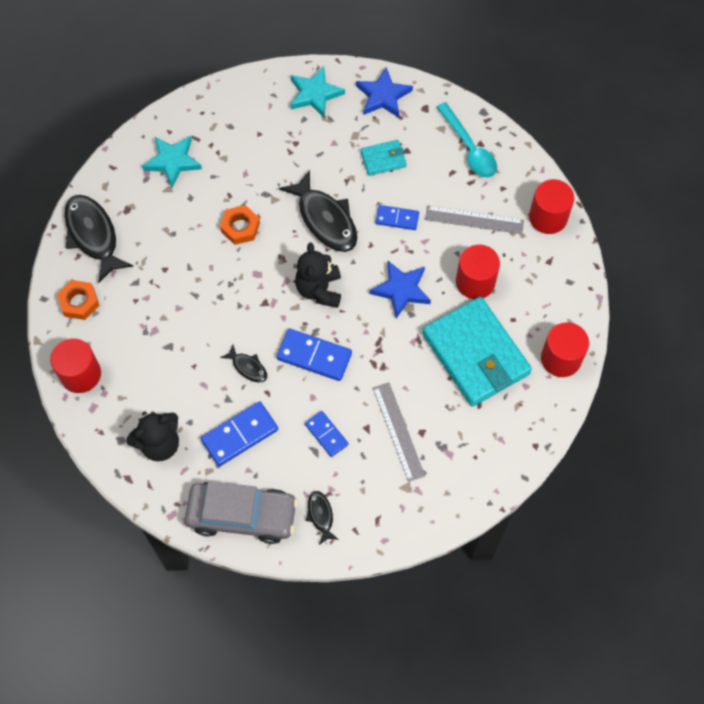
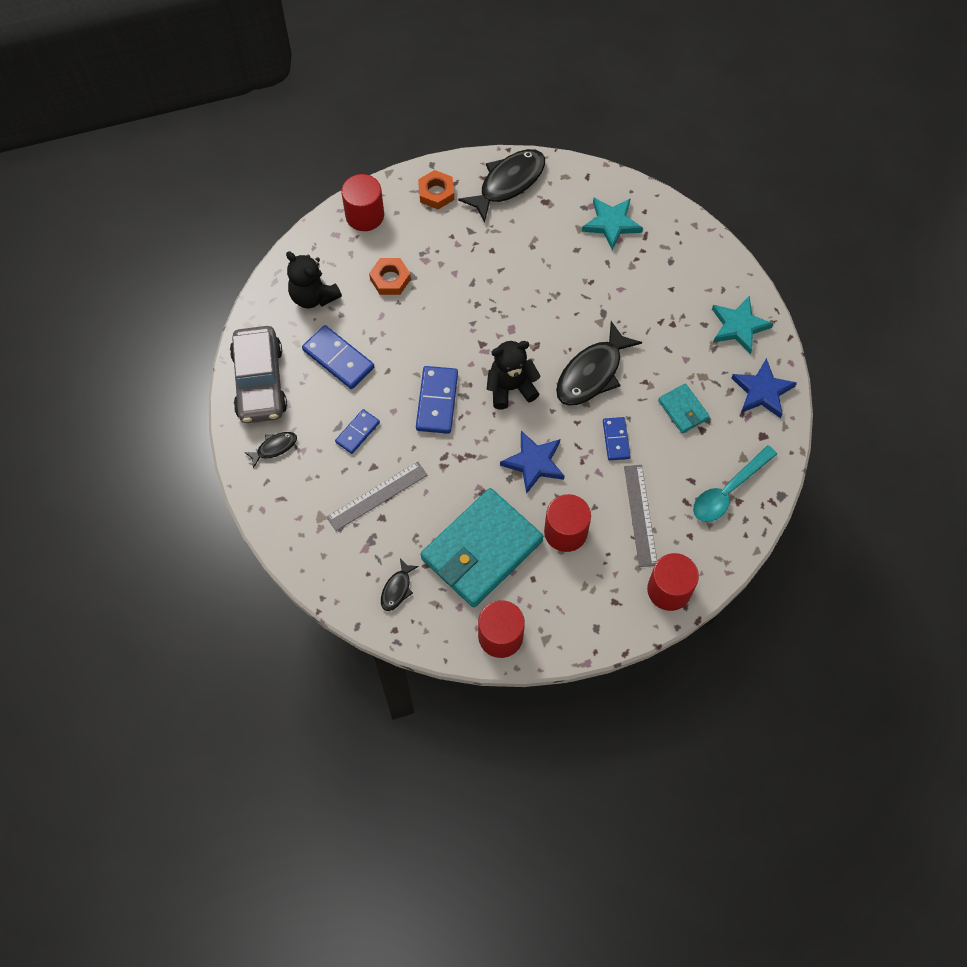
camera: 75 degrees right, 0 degrees up
orange nut [220,205,260,245] -> orange nut moved to [369,258,411,295]
black fish [220,345,267,383] -> black fish moved to [381,559,419,611]

